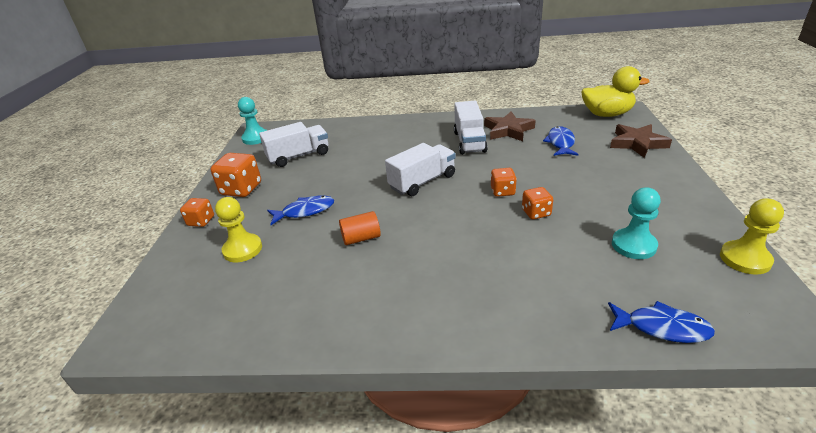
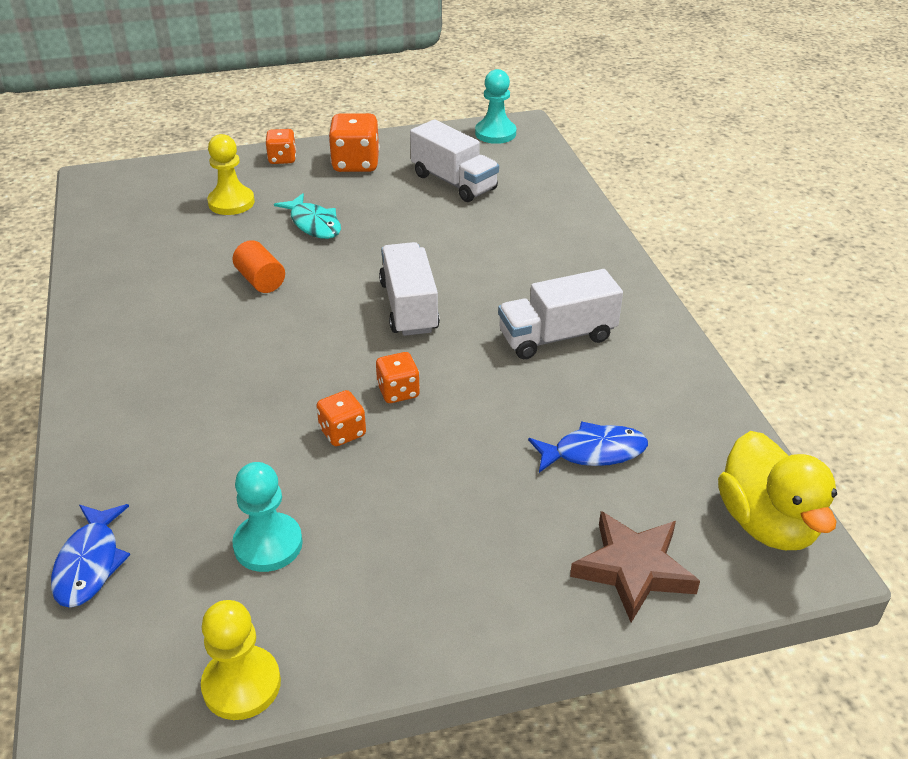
camera: 70 degrees right, 5 degrees up
blue fish [267,196,334,225] -> turquoise fish [274,193,341,239]
white truck [385,143,456,196] -> white truck turned 135 degrees counterclockwise [379,242,440,336]
brown star [484,112,536,141] -> none

